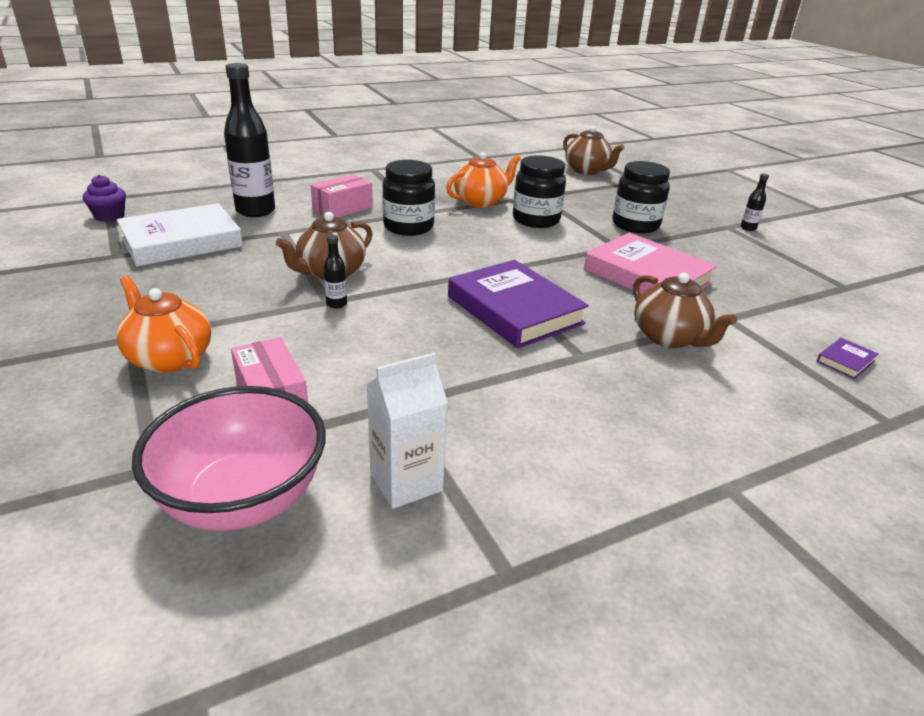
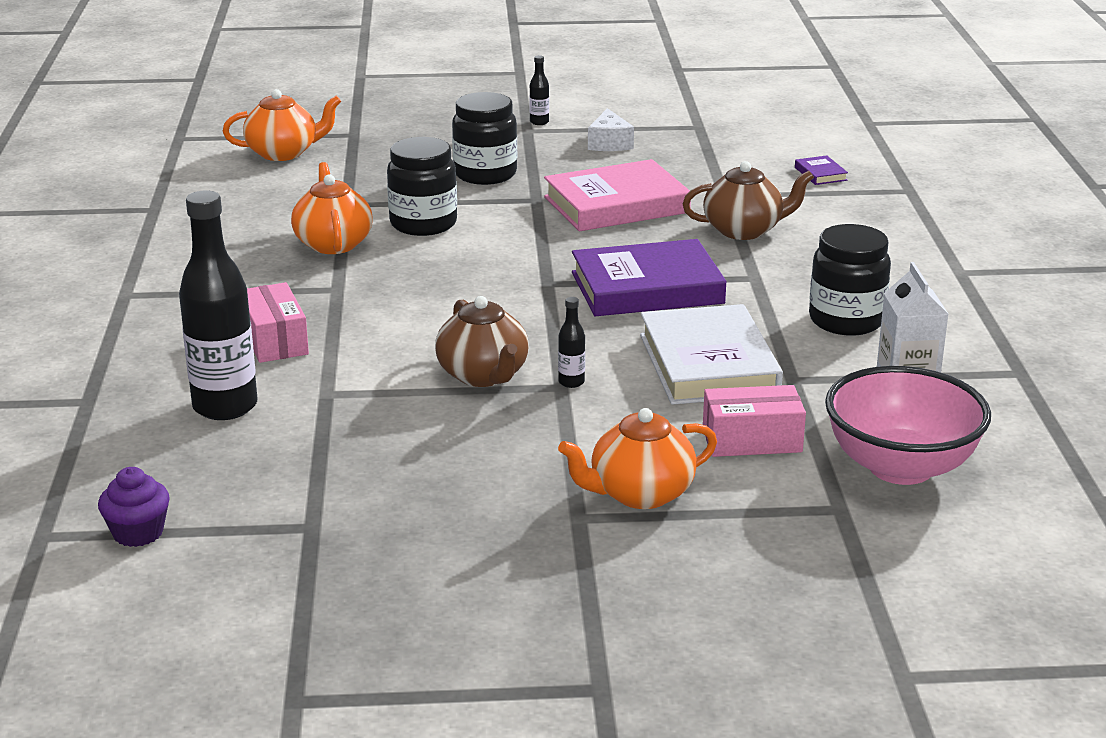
camera: 65 degrees left, 5 degrees down
white book [117,203,243,266] -> white book moved to [640,304,783,405]
black jar [382,160,435,236] -> black jar moved to [809,224,891,335]
brown teapot [563,126,624,175] -> orange teapot [223,89,341,161]
none -> white cheese [588,108,634,151]

